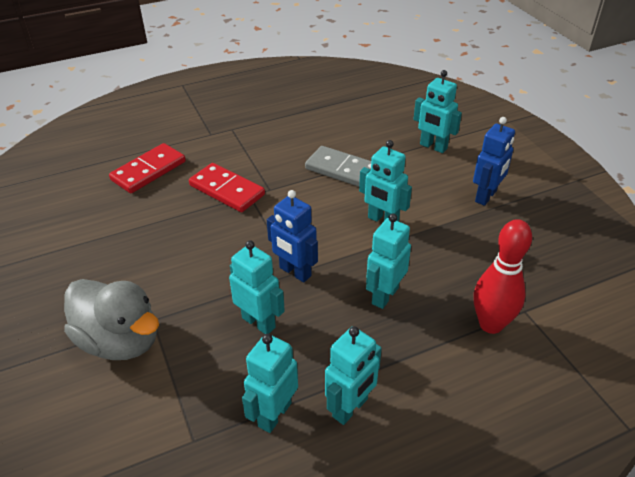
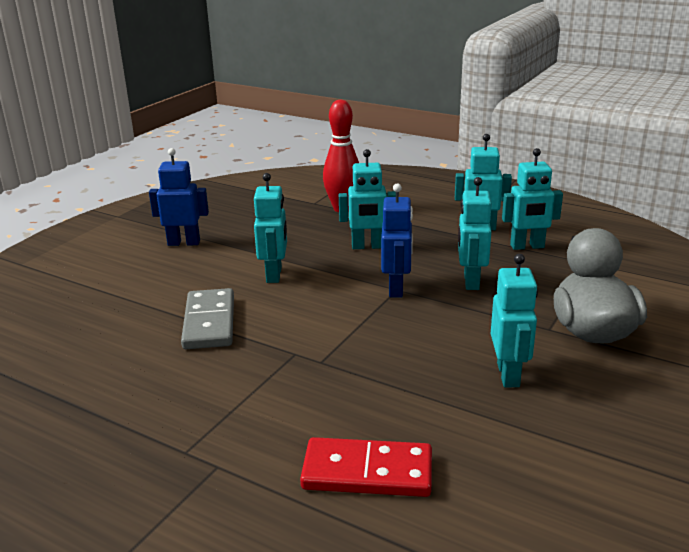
camera: 125 degrees left, 15 degrees down
red domino [189,163,265,212] -> none
turquoise robot [413,70,462,153] -> turquoise robot moved to [491,254,538,387]

